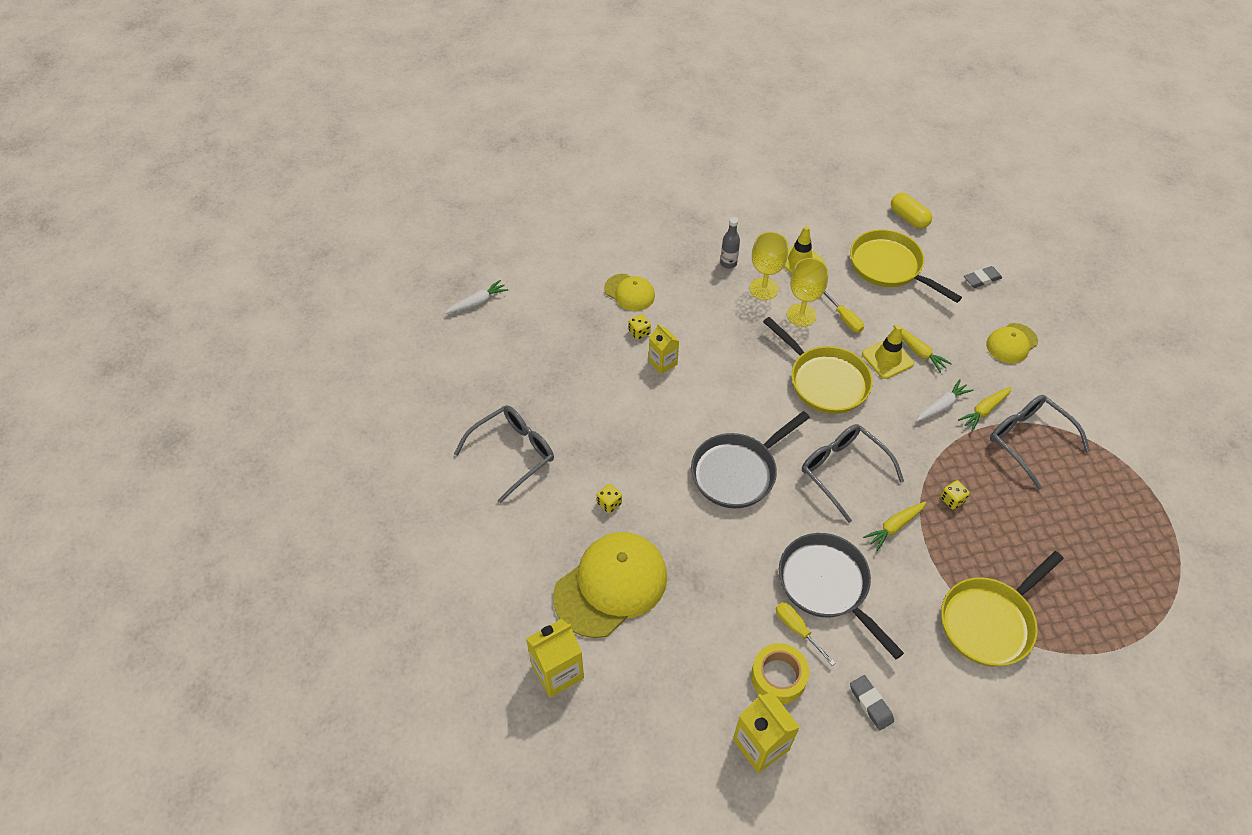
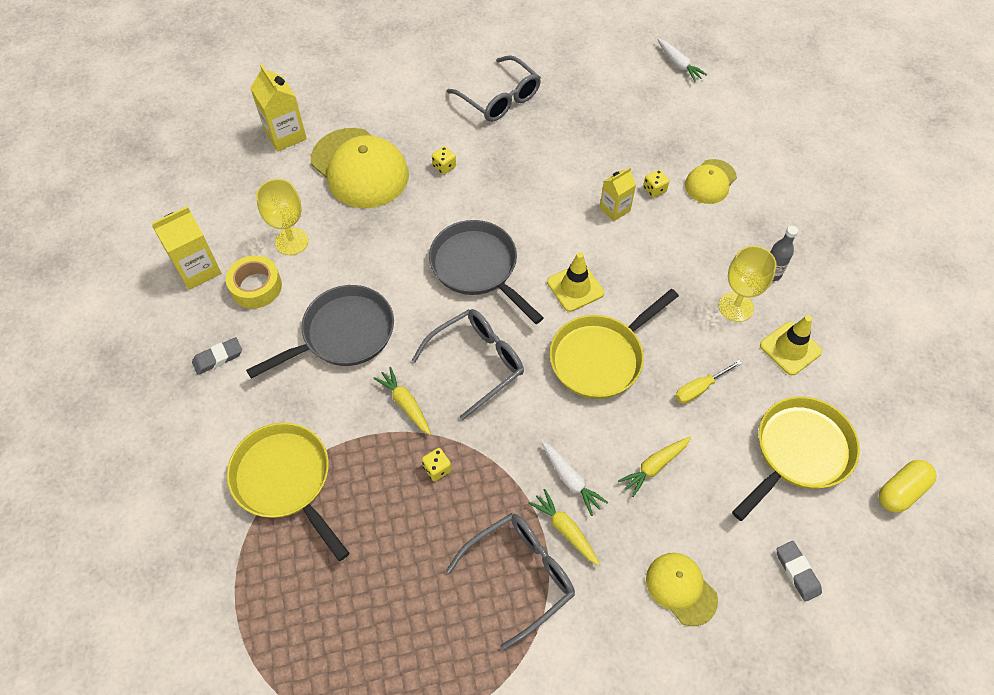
camera: 90 degrees right, 5 degrees up
yellow screwdriver [776,602,836,666] -> none
yellow goblet [787,258,828,327] -> yellow goblet moved to [256,179,309,255]
yellow traffic cone [862,325,914,379] -> yellow traffic cone moved to [547,252,604,312]

